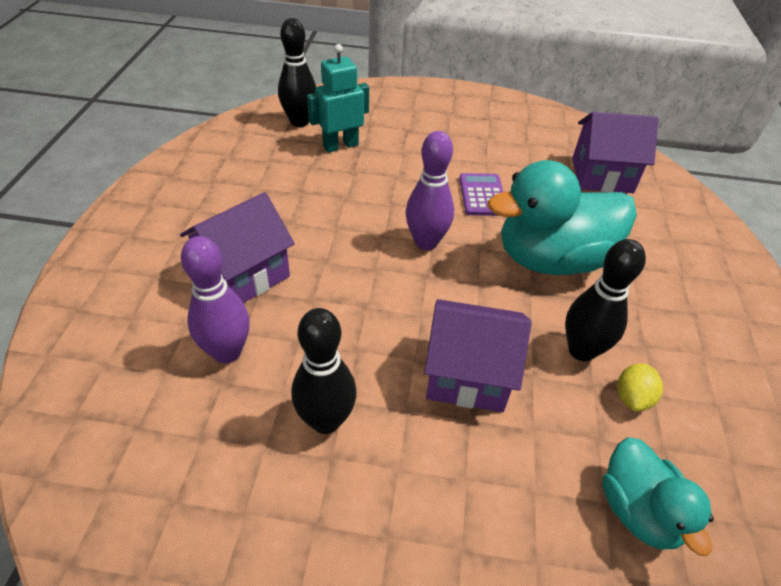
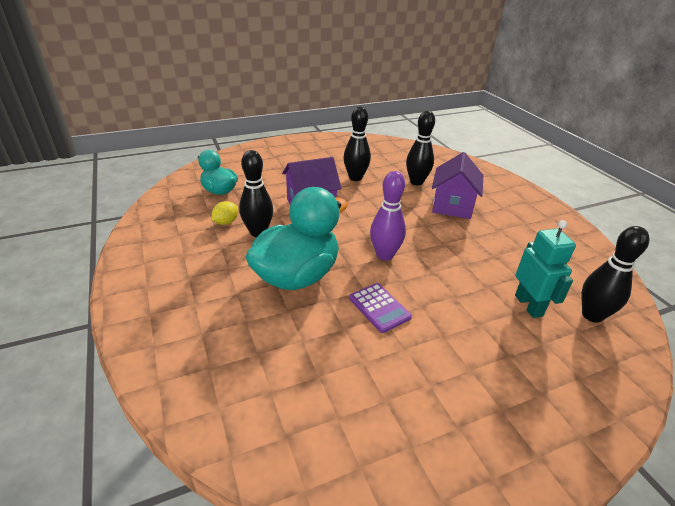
camera: 150 degrees right, 10 degrees down
purple bowling pin [181,236,250,363] -> black bowling pin [406,111,435,185]
turquoise robot [307,44,369,153] -> turquoise robot turned 45 degrees counterclockwise [515,220,576,318]
purple house [572,112,658,193] -> none
yellow lemon [617,363,663,412] -> yellow lemon turned 45 degrees clockwise [211,201,238,225]

